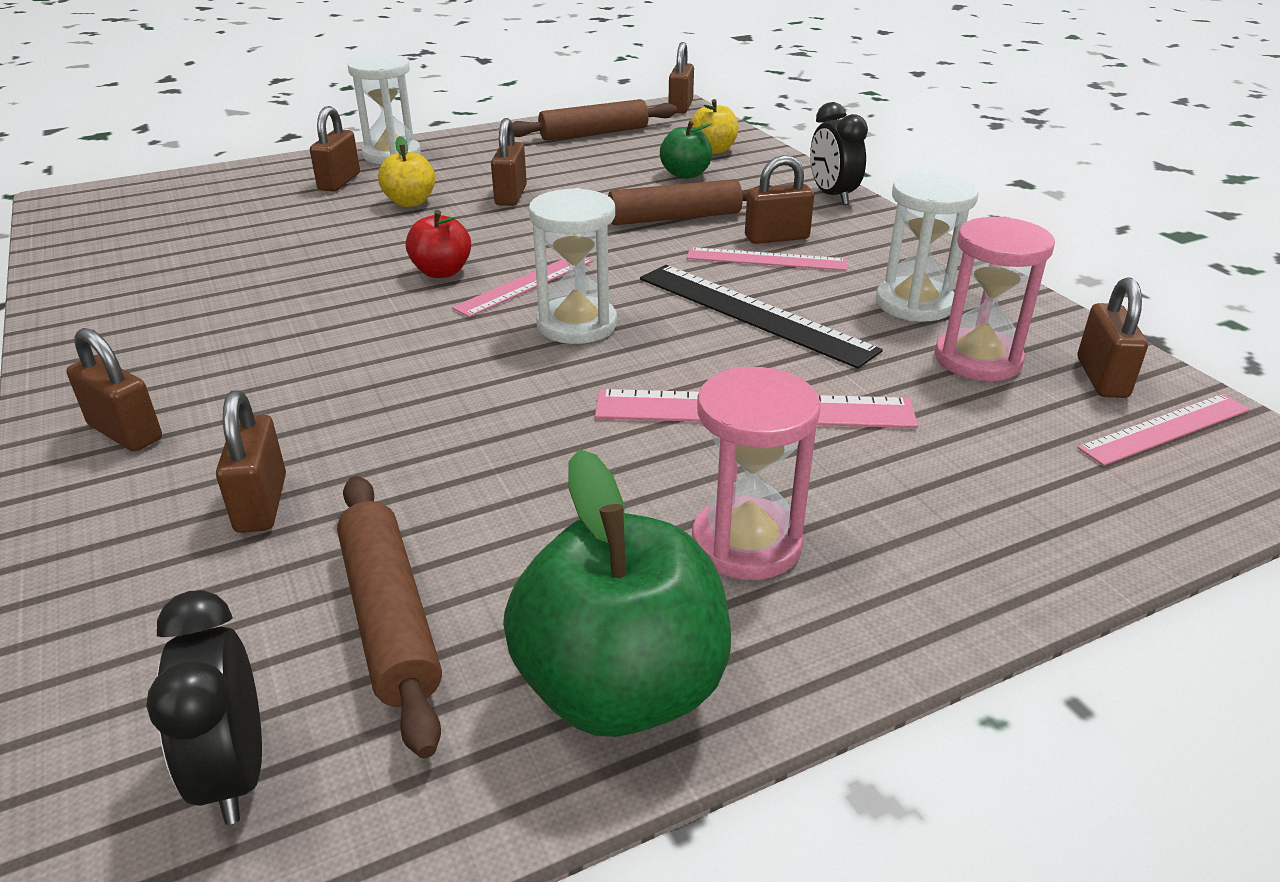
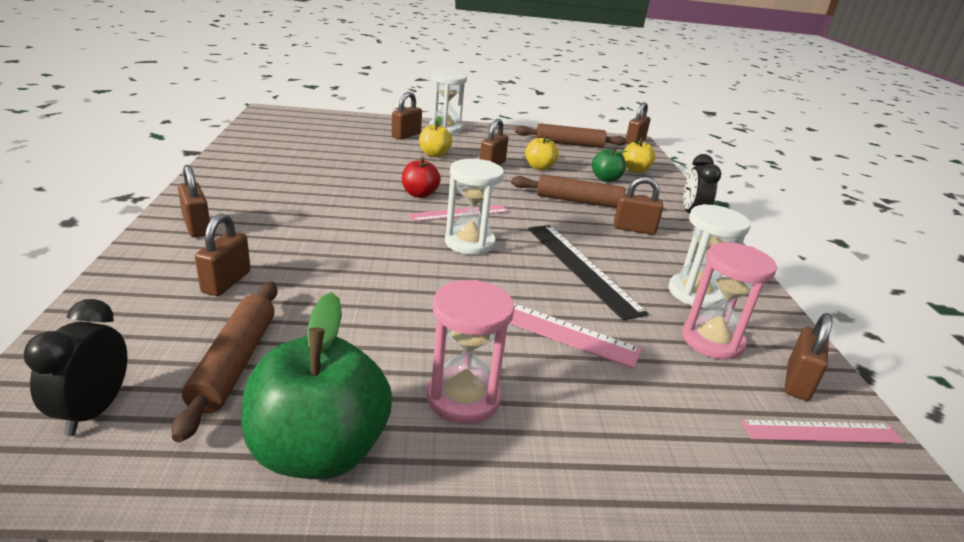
camera: 20 degrees right, 5 degrees down
pink ruler [687,247,847,271] -> none
none -> yellow apple [525,135,559,170]

